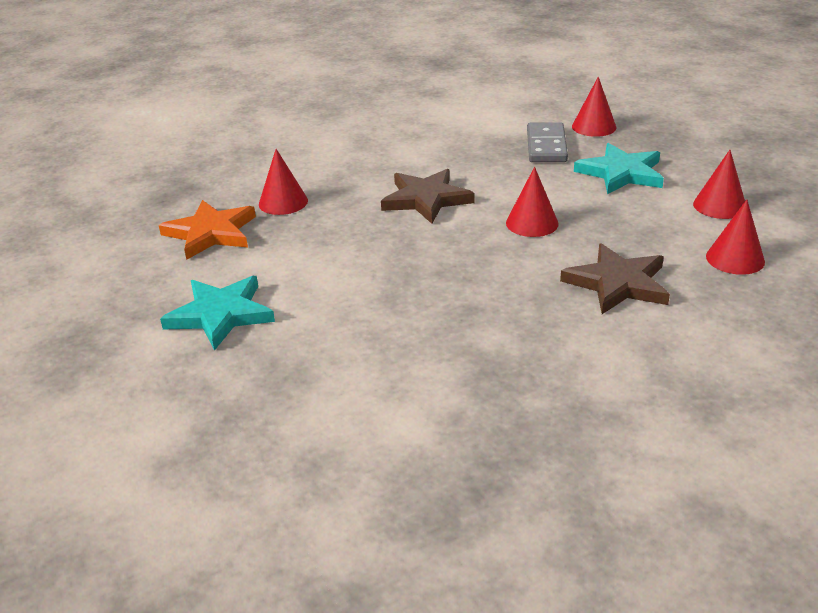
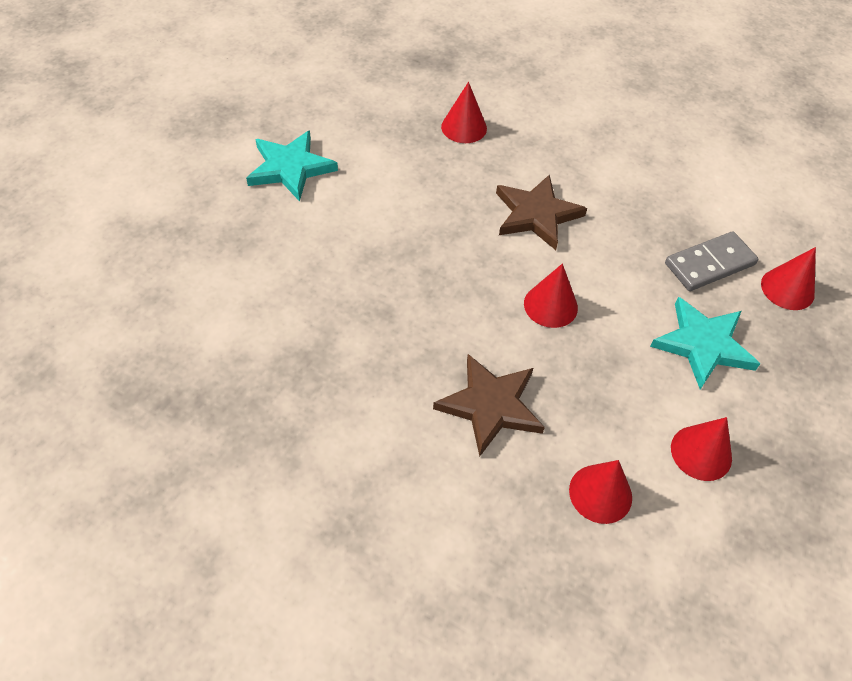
camera: 55 degrees right, 20 degrees up
orange star [159,200,256,260] -> none

